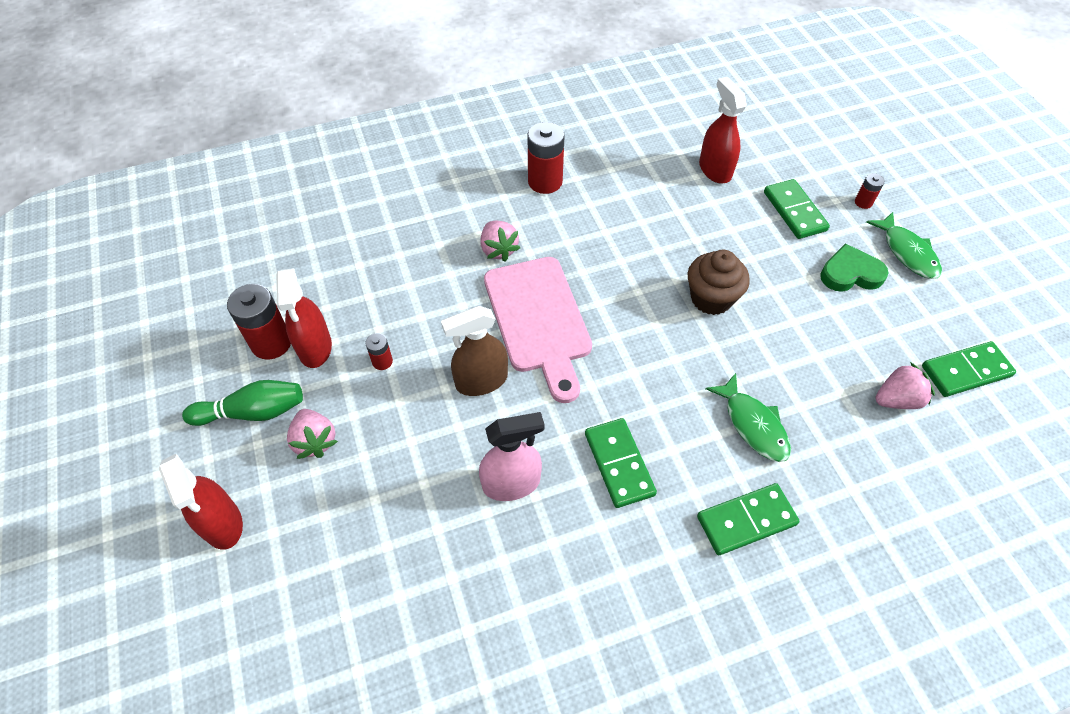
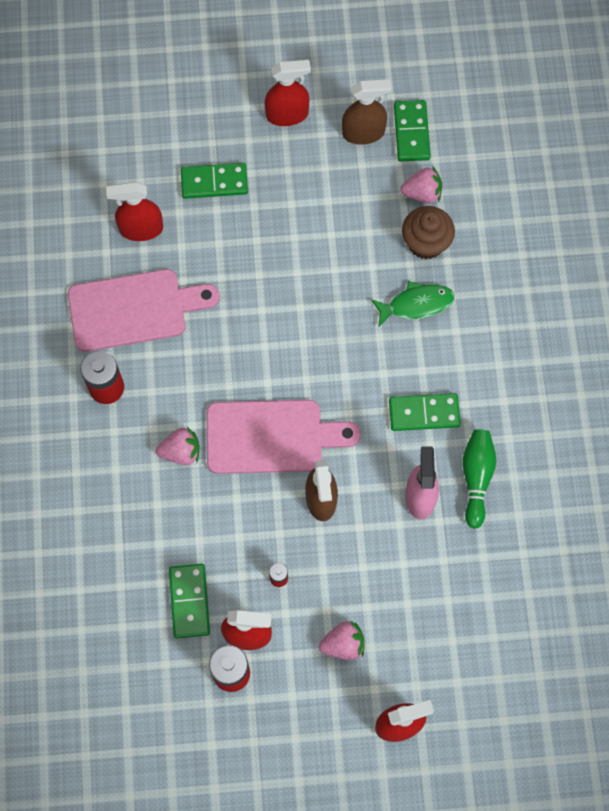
camera: 75 degrees left, 15 degrees up
green bowling pin [182,380,303,426] -> green bowling pin moved to [463,429,496,529]
brown cupcake [688,250,750,315] -> brown cupcake moved to [402,206,455,259]
green domino [697,483,799,555] -> green domino moved to [169,564,210,638]
green heart [820,243,888,292] -> none
red battery [855,173,885,209] -> none
green fish [866,212,942,279] -> red spray bottle [265,60,311,126]
pink strawberry [875,362,935,409] -> pink strawberry turned 90 degrees clockwise [400,167,442,203]
none -> pink cutting board [68,269,220,352]
none -> brown spray bottle [342,79,392,145]

